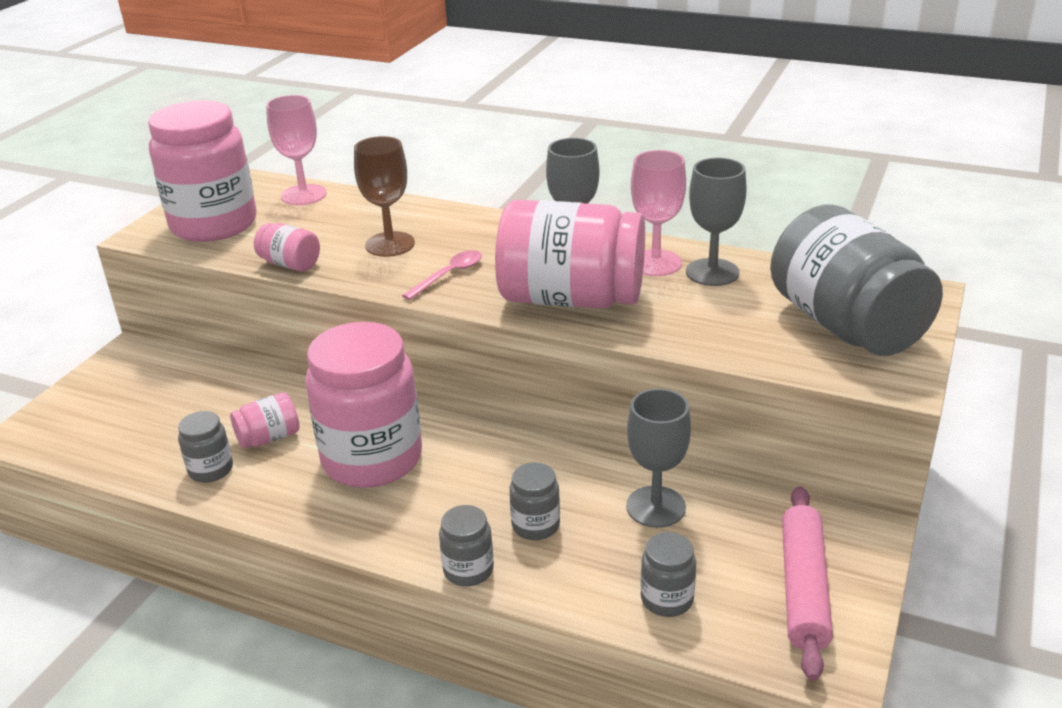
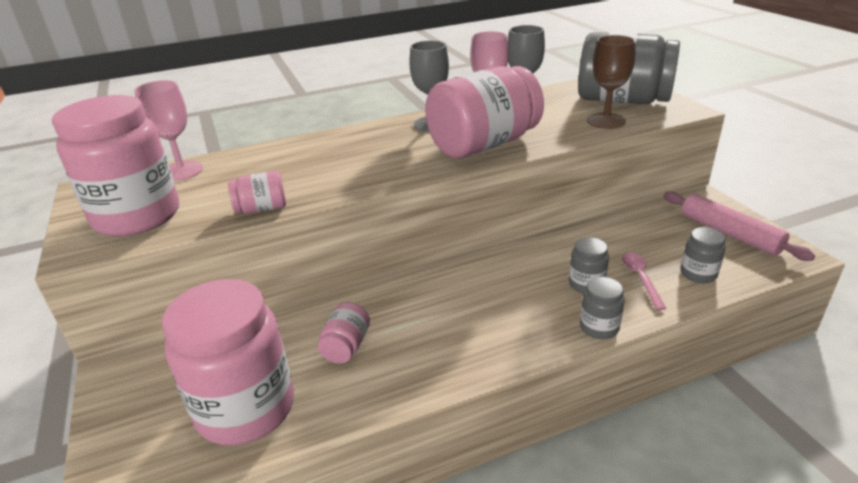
camera: 45 degrees left, 0 degrees up
grey jar [178,411,233,483] -> none
pink jar [305,322,422,488] -> pink jar moved to [162,279,294,446]
brown goblet [354,136,415,257] -> brown goblet moved to [587,35,636,129]
pink spoon [402,250,482,300] -> pink spoon moved to [622,253,667,310]
grey goblet [626,389,691,528] -> none

